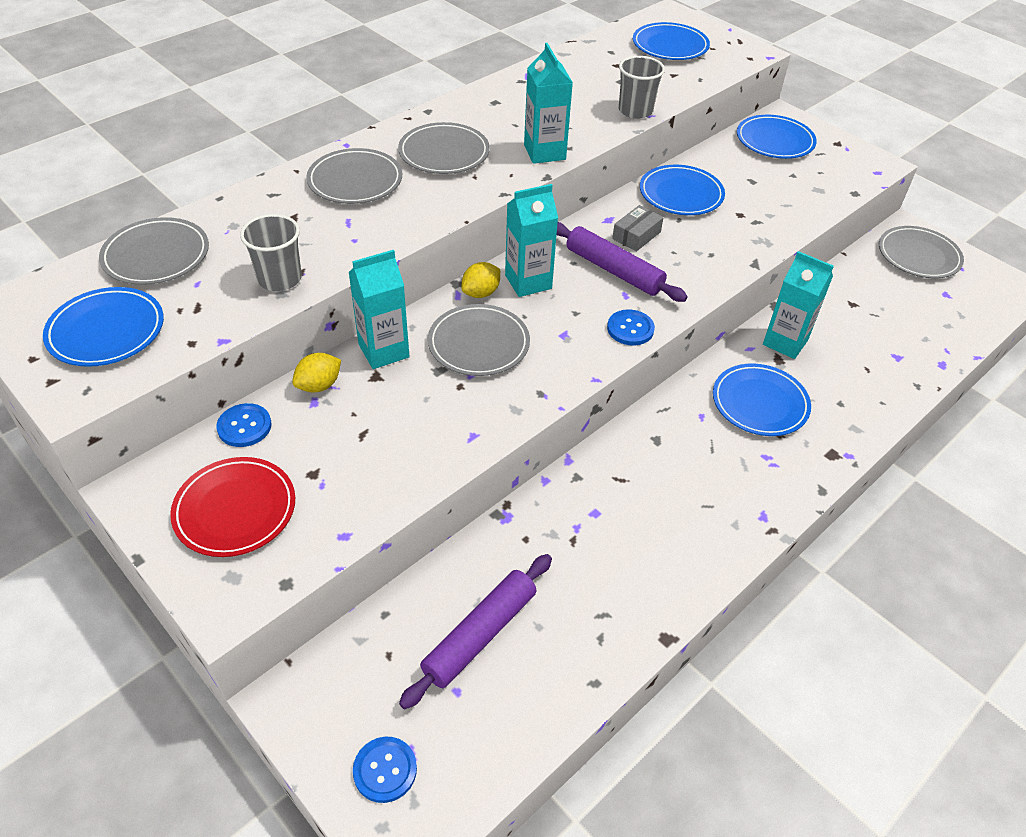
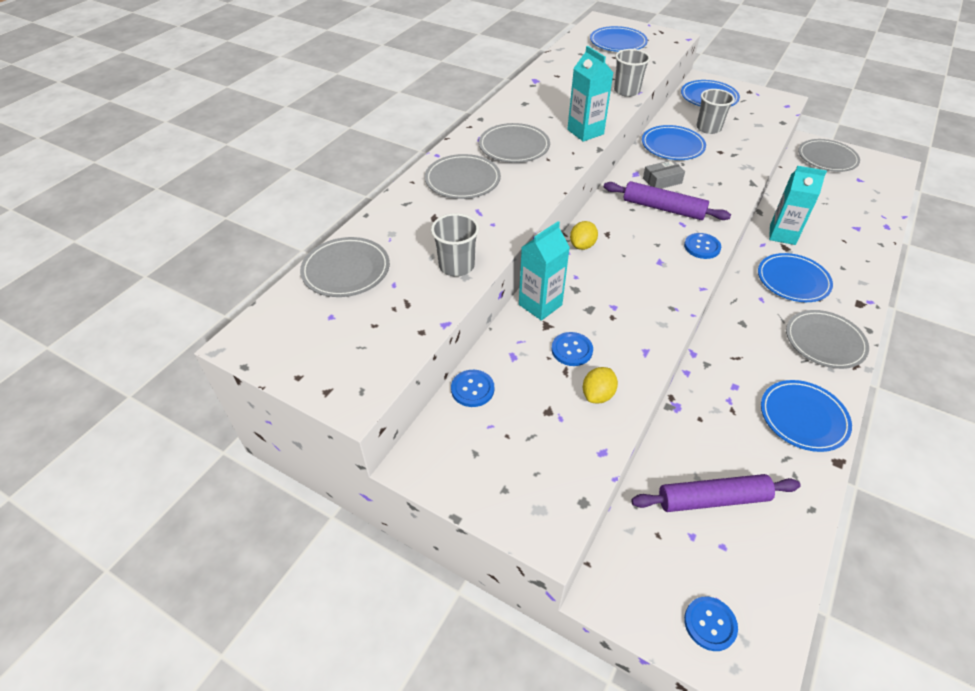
camera: 15 degrees left, 0 degrees up
blue plate [43,287,164,367] -> blue plate moved to [761,380,852,452]
red plate [170,457,295,557] -> none
yellow lemon [292,353,341,392] -> yellow lemon moved to [583,367,618,403]
purple rolling pin [399,554,552,709] -> purple rolling pin turned 60 degrees clockwise [631,474,801,512]
grey plate [428,304,530,376] -> grey plate moved to [786,310,869,369]
turquoise carton [505,184,558,297] -> none
grey box [612,205,664,252] -> grey box turned 45 degrees clockwise [643,160,685,189]
none -> blue button [551,332,593,366]
none -> grey cup [696,89,735,134]

